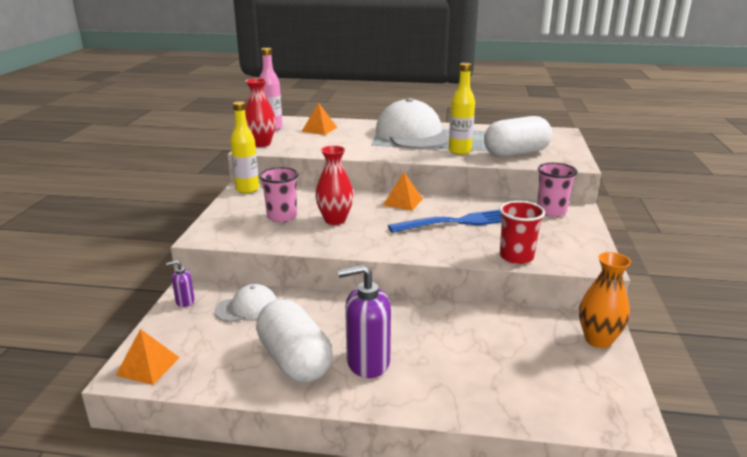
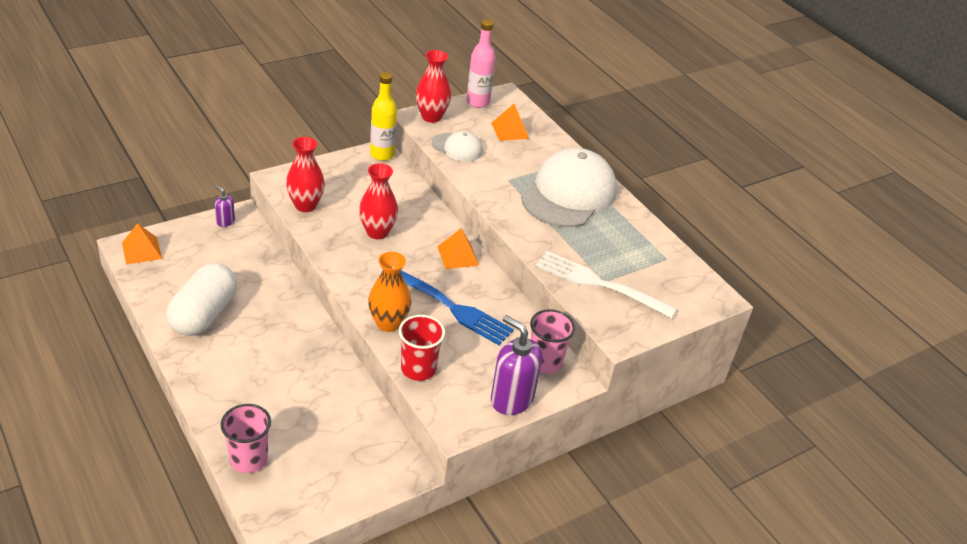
camera: 45 degrees right, 15 degrees up
white cap [214,284,277,322] -> white cap moved to [432,131,483,162]
pink cup [259,167,299,222] -> pink cup moved to [221,404,271,473]
purple soap dispenser [338,264,391,378] -> purple soap dispenser moved to [491,315,542,415]
yellow bottle [449,63,475,155] -> none
white capsule [484,116,552,157] -> white fork [535,251,677,319]
orange vase [579,252,631,348] -> orange vase moved to [368,252,411,332]
none -> red vase [286,137,325,212]

